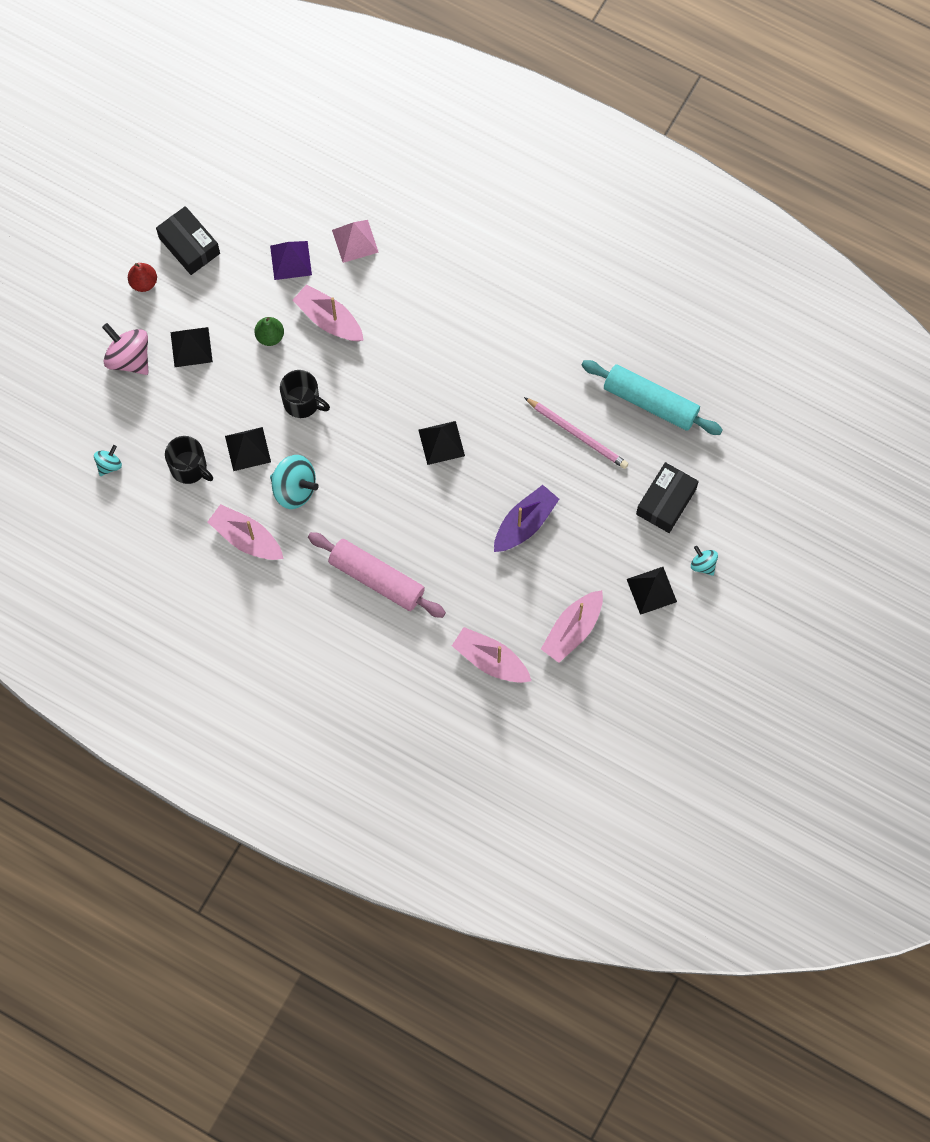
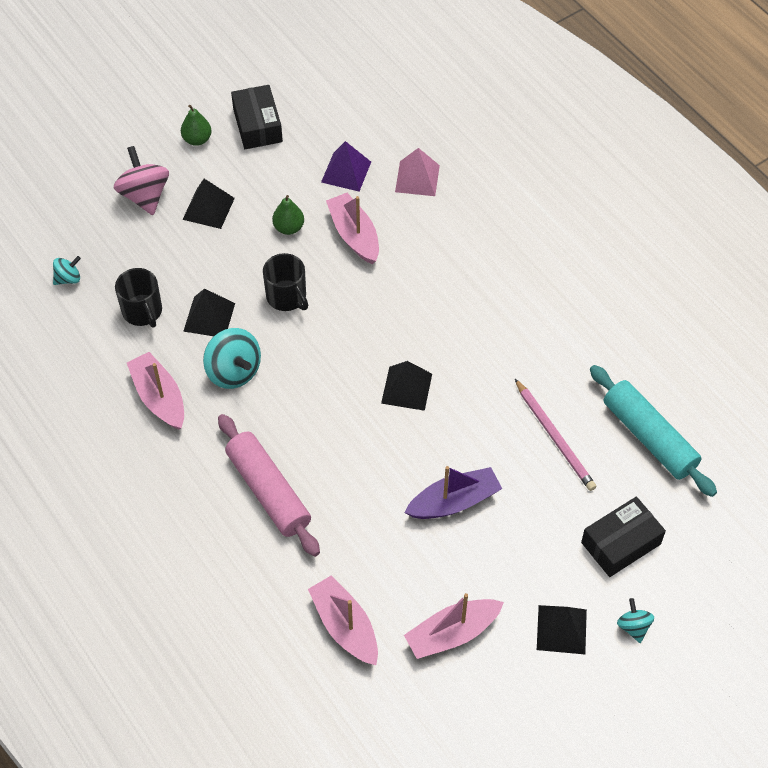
camera: 25 degrees right, 15 degrees down
red pear [128,263,157,292] -> green pear [181,105,212,146]

